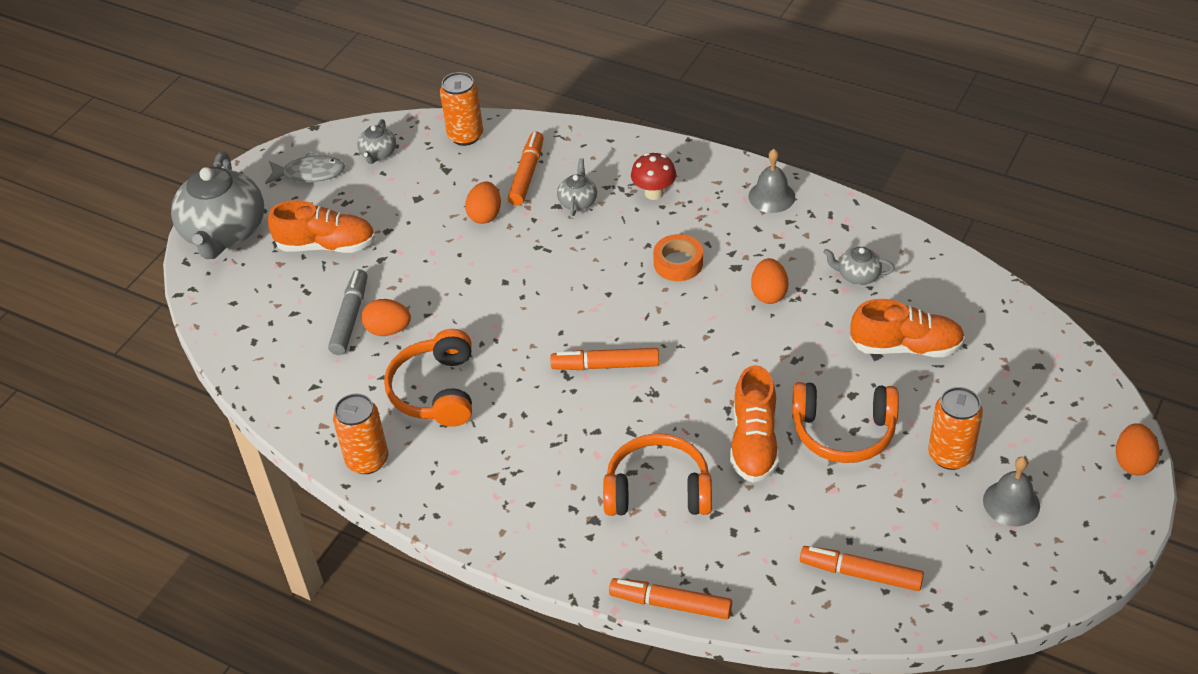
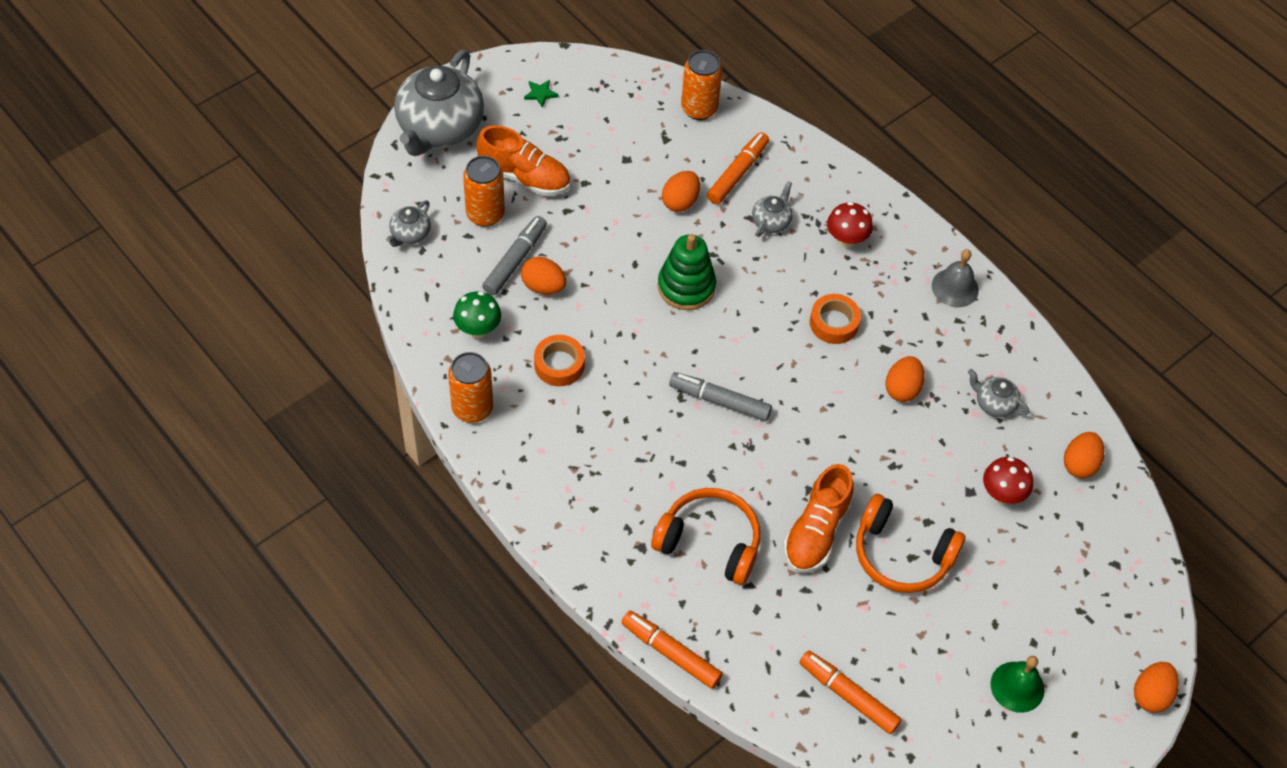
camera: 15 degrees right, 10 degrees up
grey fish [265,152,345,184] -> green star [524,80,558,108]
grey teapot [357,119,396,164] -> grey teapot moved to [386,200,431,247]
orange headphones [384,329,472,426] -> orange tape [534,335,585,386]
orange marker [551,348,659,370] -> grey marker [669,372,772,421]
orange shoe [850,299,965,357] -> red mushroom [983,457,1033,504]
orange can [928,387,983,470] -> orange can moved to [463,156,505,227]
grey bell [983,457,1040,526] -> green bell [991,656,1045,713]
none -> green mushroom [453,291,501,338]
none -> green stacking toy [658,234,716,310]
none -> orange egg [1064,432,1104,479]

